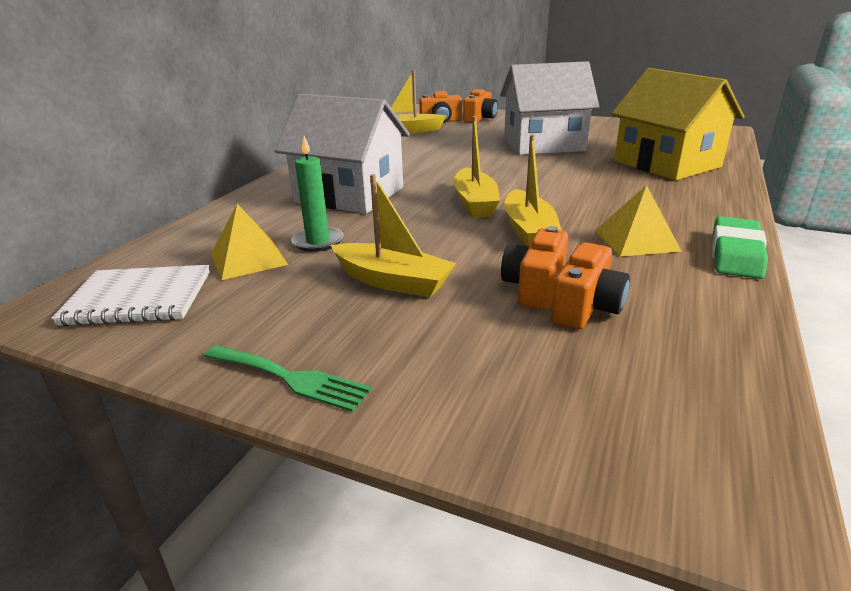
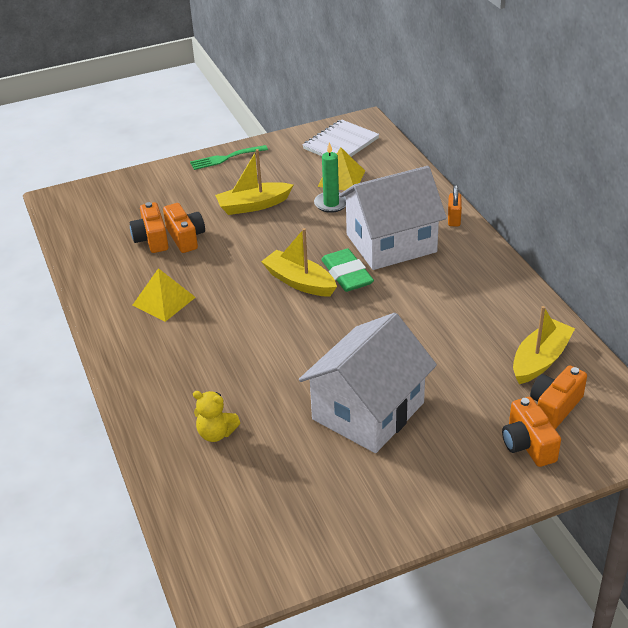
camera: 135 degrees right, 10 degrees up
yellow boat [504,134,562,247] -> none
yellow house [611,68,745,180] -> yellow teddy bear [193,391,240,442]
green eraser [712,216,768,279] -> green eraser moved to [321,249,374,292]
none -> orange padlock [448,185,462,226]

